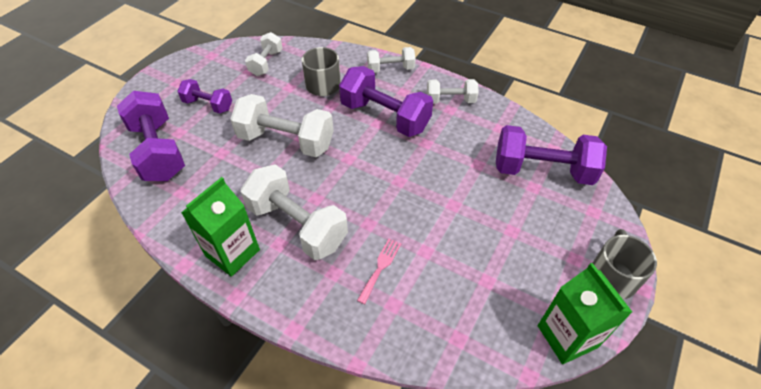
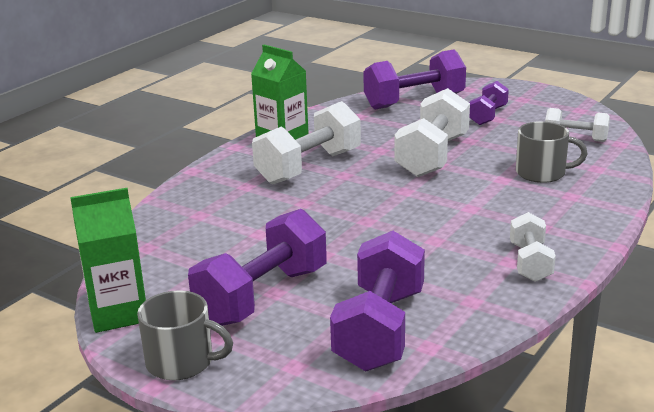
camera: 95 degrees right, 25 degrees down
purple dumbbell [339,66,433,137] -> purple dumbbell moved to [188,209,327,326]
pink fork [357,239,401,304] -> none
white dumbbell [367,47,416,73] -> none

